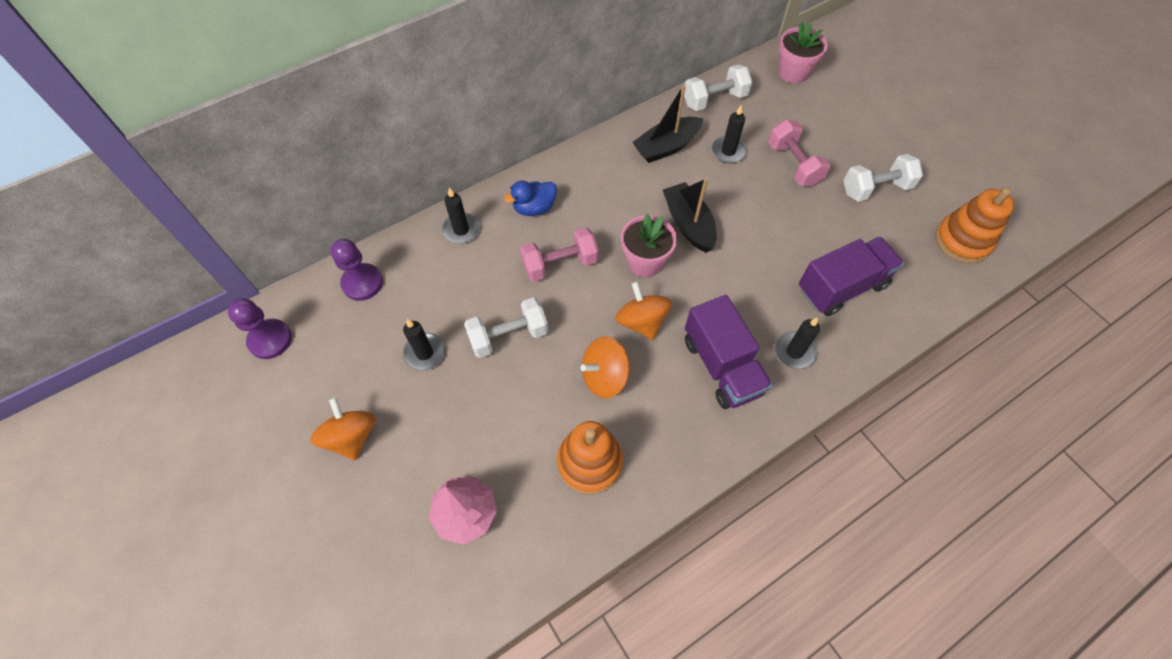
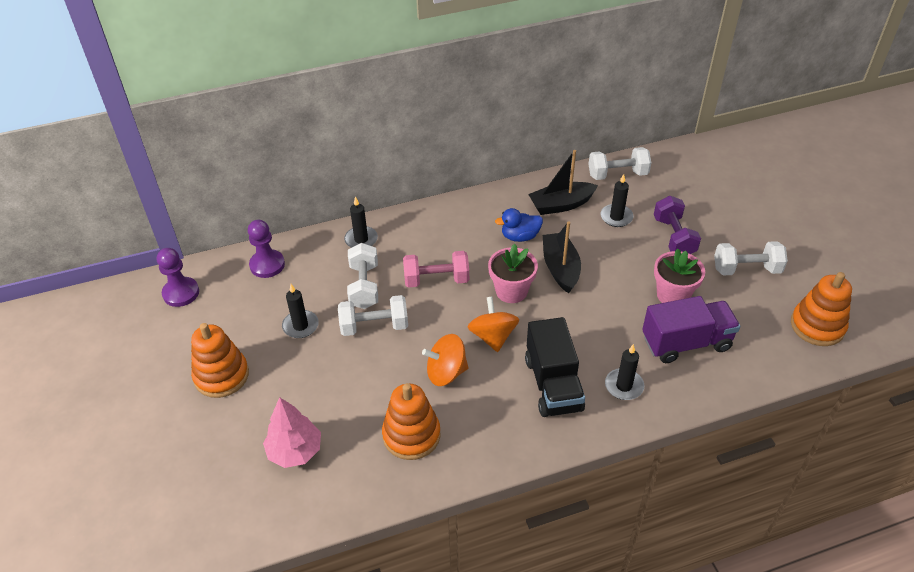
camera: 15 degrees right, 15 degrees down
orange spinning top [310,397,376,460] -> orange stacking toy [191,323,249,398]
blue duck [504,181,557,216] -> blue duck moved to [495,208,543,242]
purple truck [685,295,773,409] -> black truck [525,317,585,417]
pink dumbbell [768,120,831,187] -> purple dumbbell [654,196,701,254]
pink flower pot [779,22,828,83] -> pink flower pot moved to [654,248,705,303]
none -> white dumbbell [347,243,378,309]

